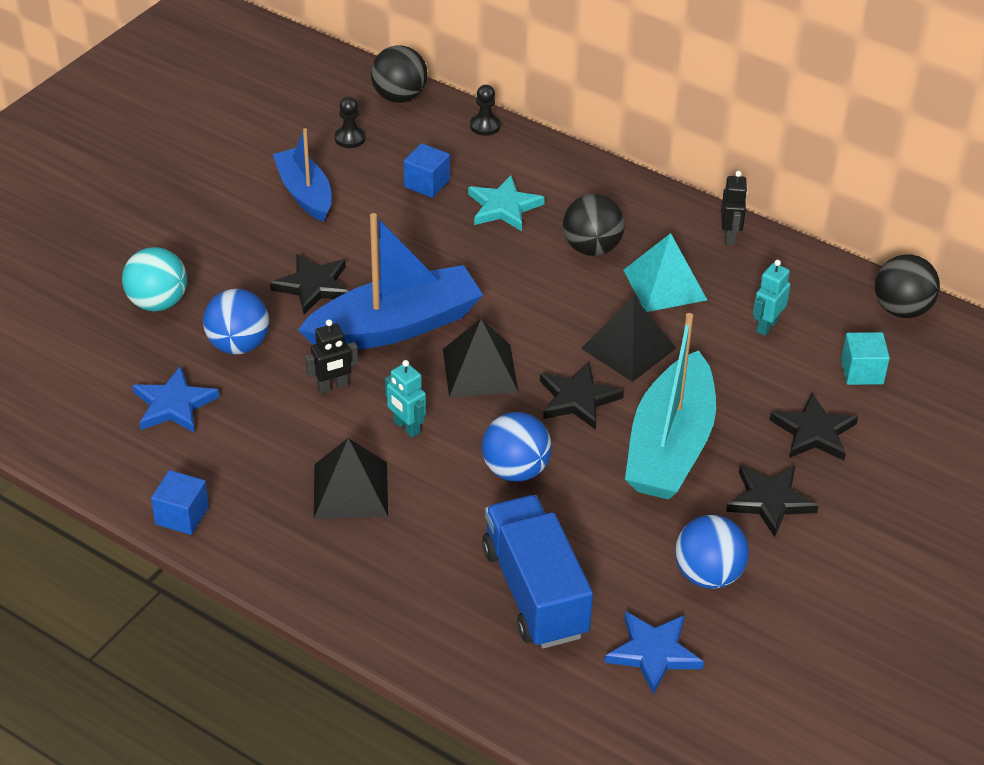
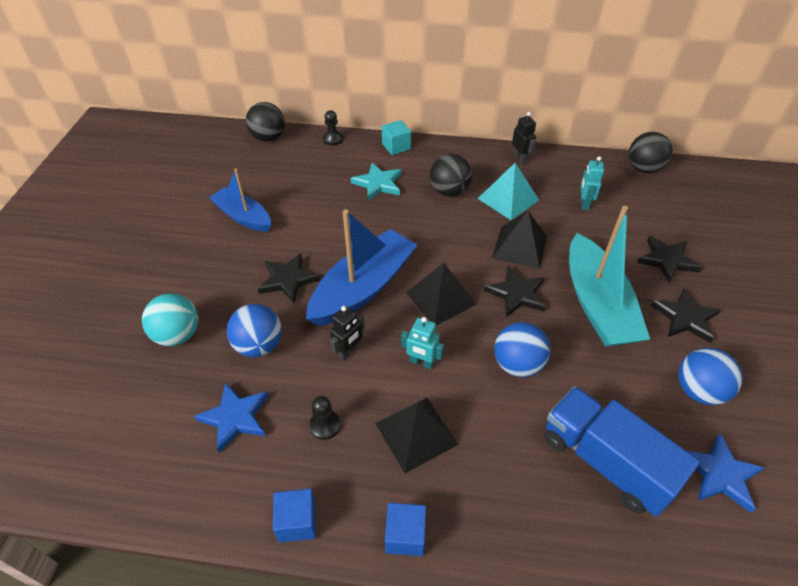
camera: 25 degrees left, 5 degrees up
black pawn [335,97,365,148] -> black pawn moved to [309,396,341,440]
blue cube [404,143,450,198] -> blue cube moved to [385,503,426,556]
turquoise cube [841,332,890,385] -> turquoise cube moved to [382,120,411,155]

